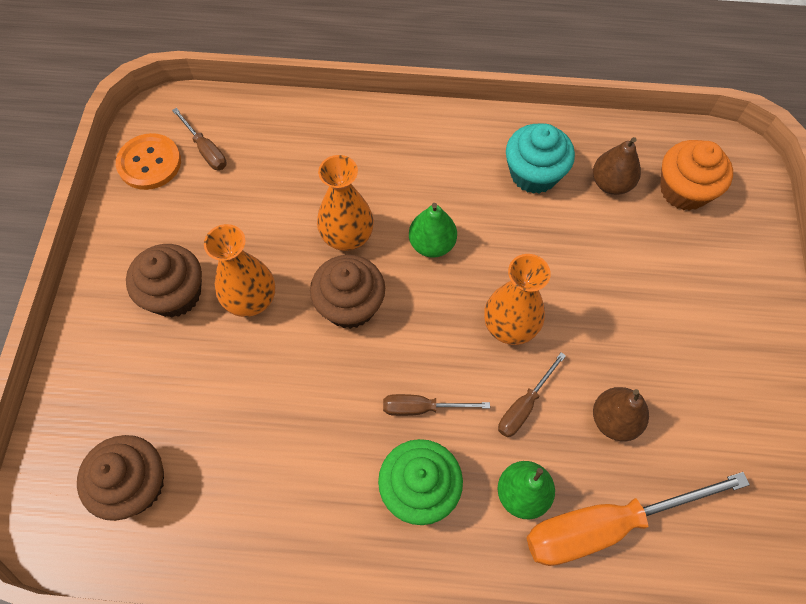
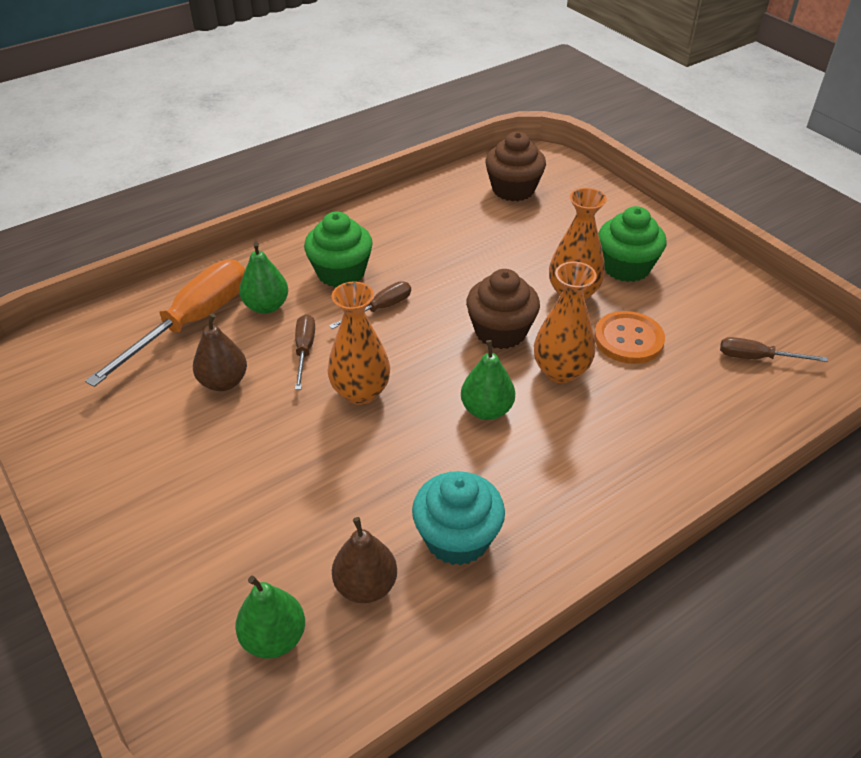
camera: 140 degrees right, 20 degrees down
orange button [116,133,181,190] -> orange button moved to [594,311,665,364]
brown cupcake [126,244,202,317] -> green cupcake [598,206,666,282]
orange cupcake [660,140,733,211] -> green pear [235,576,305,659]

